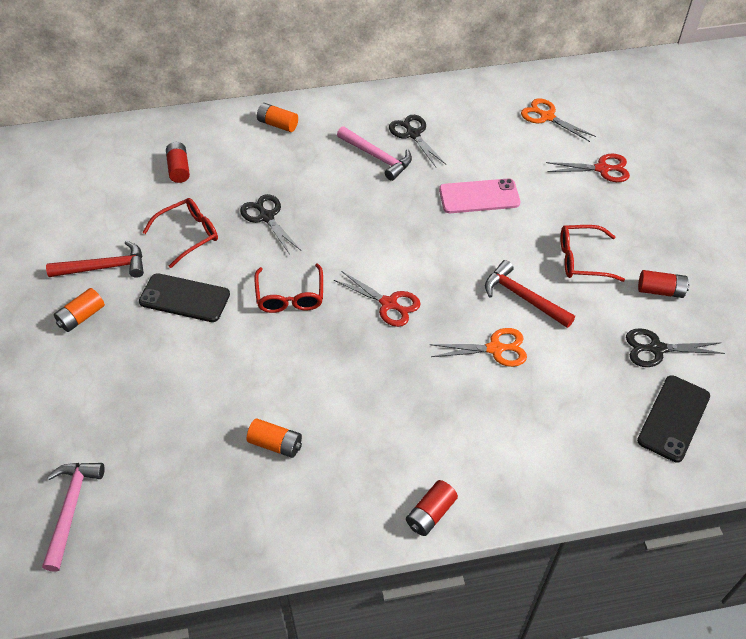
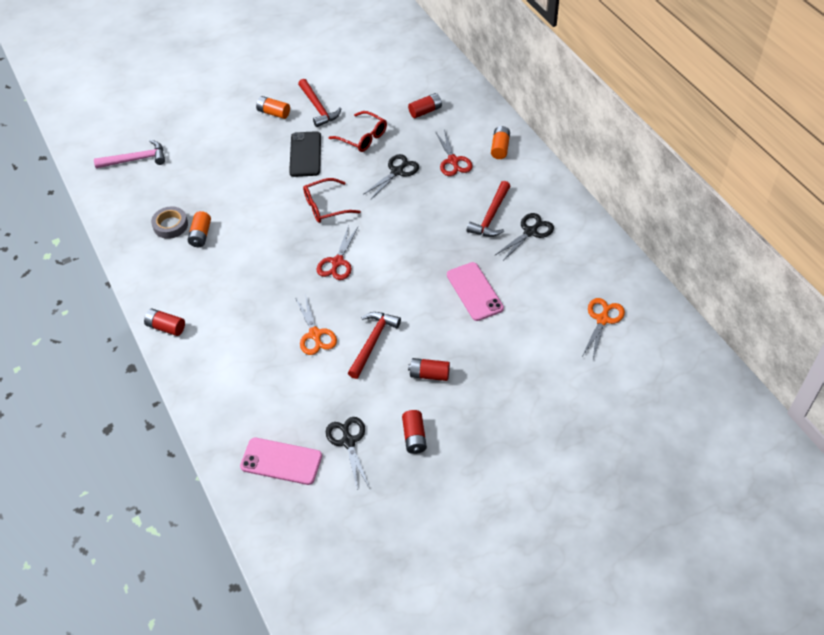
camera: 75 degrees right, 0 degrees up
pink hammer [337,126,412,181] -> red hammer [467,181,510,237]
red scissors [546,154,630,182] -> red scissors moved to [435,129,473,176]
red glasses [560,225,625,282] -> red battery [408,358,450,381]
black phone [637,375,710,462] -> pink phone [240,438,322,485]
none -> grey tape [151,206,188,239]

